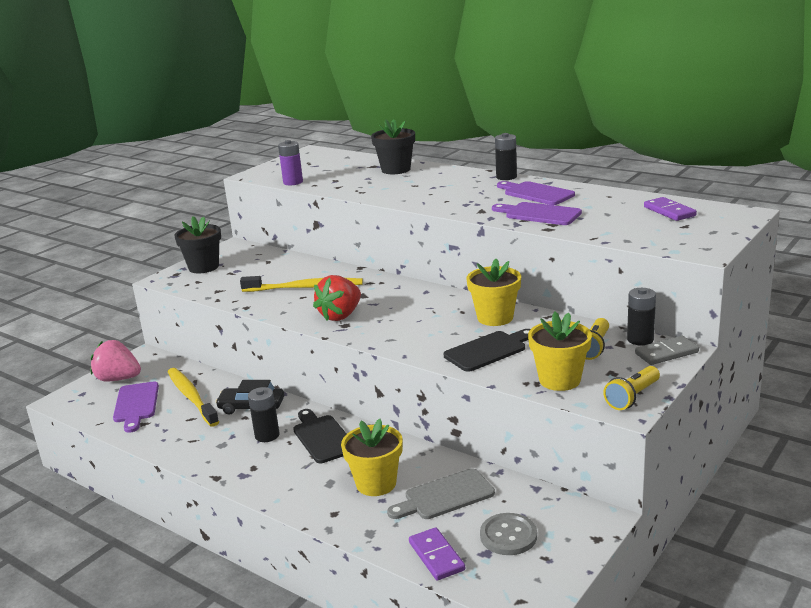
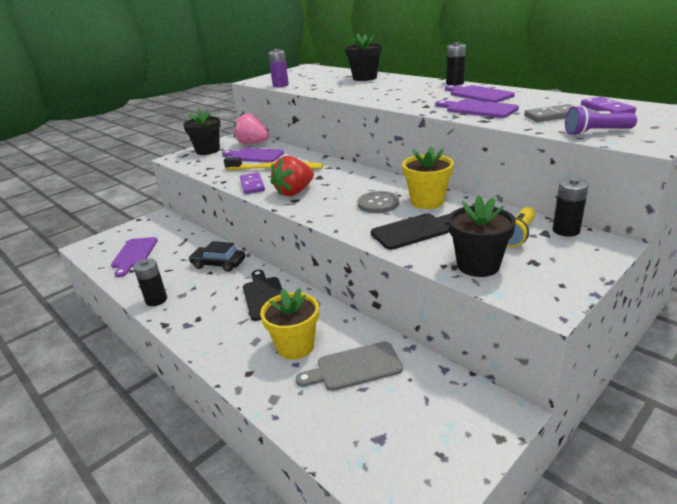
camera: 10 degrees right, 5 degrees up
pink strawberry [91,340,141,382] -> pink strawberry moved to [234,113,269,144]
yellow toothbrush [168,368,219,427] -> none
black battery [248,387,280,442] -> black battery moved to [133,259,167,306]
purple domino [409,527,465,581] -> purple domino moved to [240,172,265,194]
grey button [480,513,537,555] -> grey button moved to [358,191,399,213]
yellow flower pot [528,312,592,391] -> black flower pot [448,195,516,277]
yellow flashlight [603,366,660,410] -> none
grey domino [635,336,699,365] -> grey domino moved to [524,104,575,122]
none -> purple cutting board [222,148,284,163]
none -> purple flashlight [565,105,637,136]

